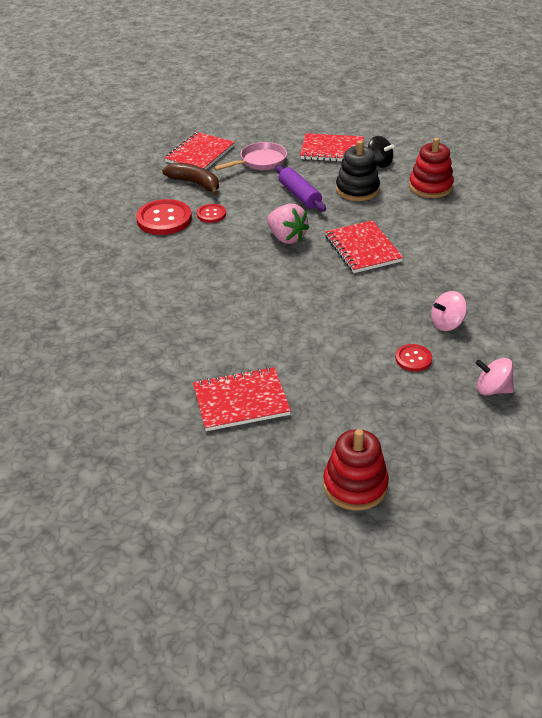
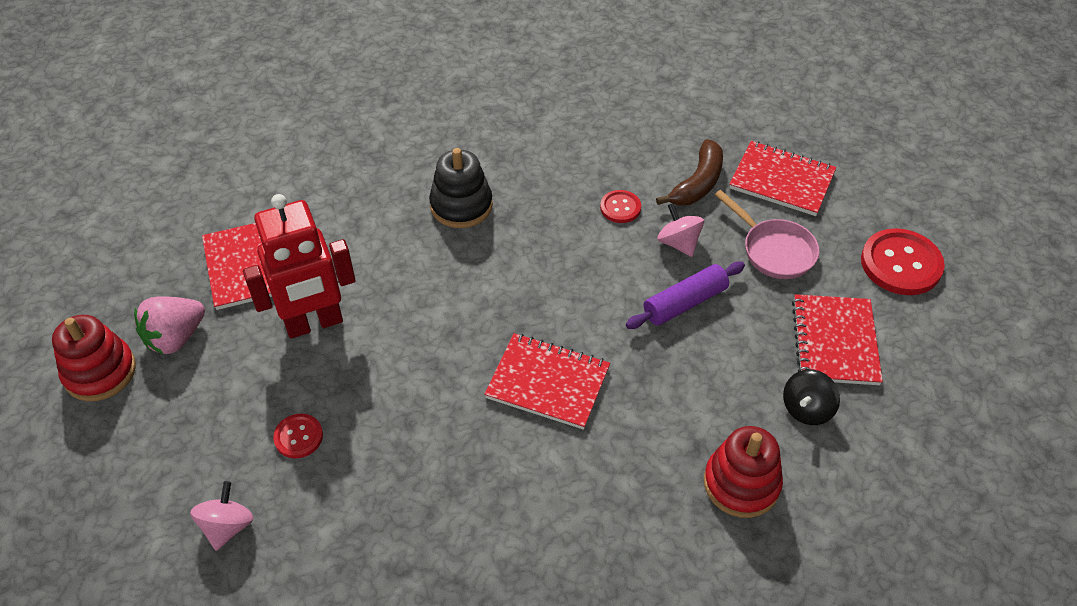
camera: 85 degrees right, 10 degrees up
red button [136,199,192,235] -> red button moved to [861,228,945,295]
pink strawberry [267,204,309,244] -> pink strawberry moved to [134,296,205,354]
red notebook [325,220,403,273] -> red notebook turned 45 degrees clockwise [484,333,610,430]
black stacking toy [336,141,380,201] -> black stacking toy moved to [429,148,493,228]
pink spinning top [431,291,467,331] -> pink spinning top moved to [657,203,704,257]
none -> red robot [243,194,356,339]

